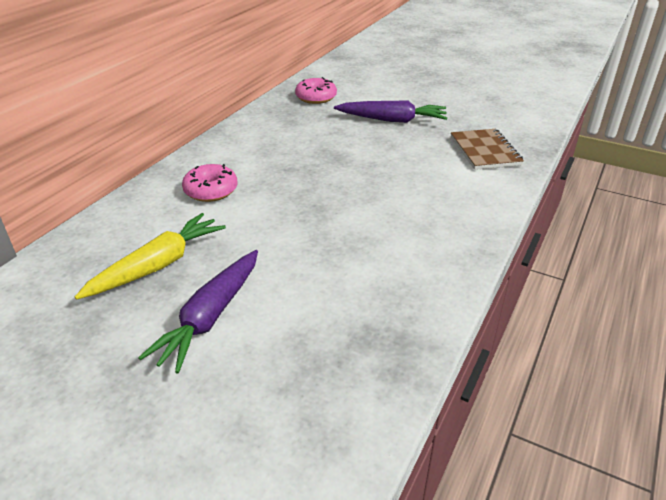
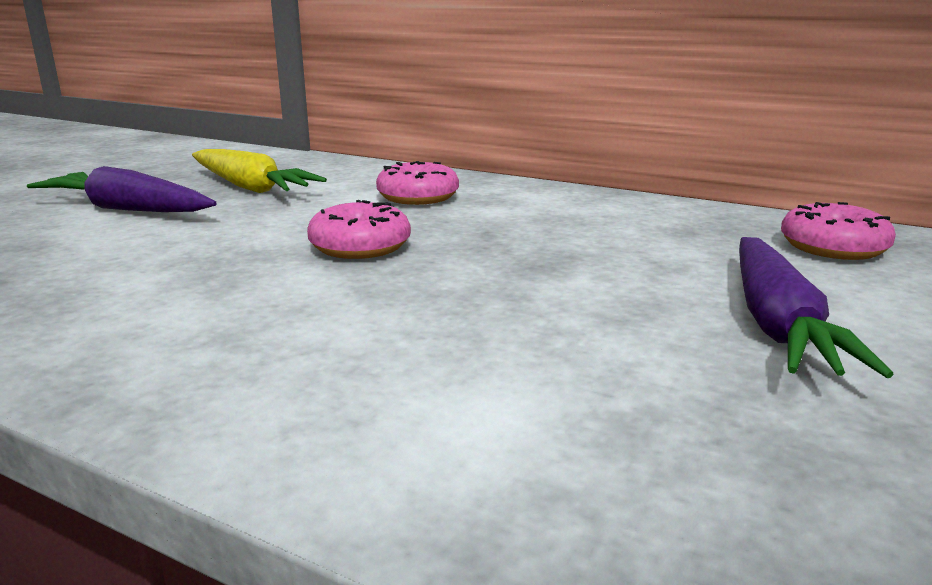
camera: 90 degrees right, 15 degrees down
brown notebook [451,129,524,170] -> none
none -> pink donut [307,200,411,259]

